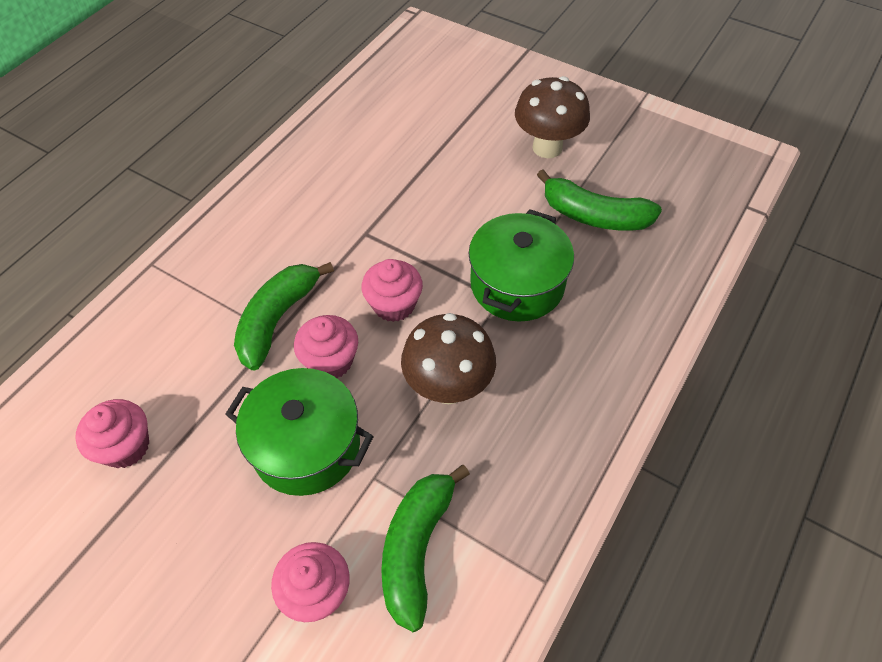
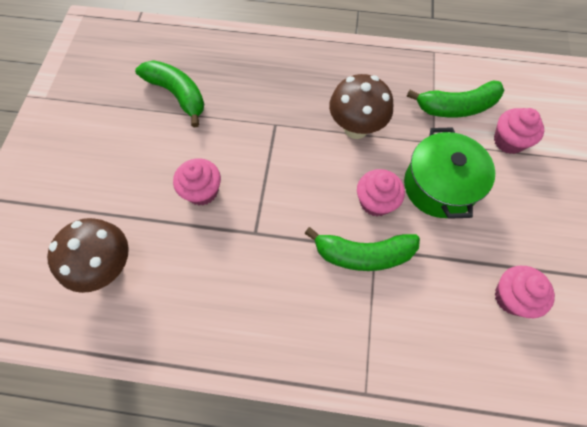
camera: 115 degrees left, 10 degrees up
pink cupcake [362,259,423,322] -> pink cupcake moved to [173,158,221,205]
green pot [469,209,574,321] -> none
brown mushroom [515,76,590,158] -> brown mushroom moved to [47,218,129,293]
green banana [537,169,662,231] -> green banana turned 45 degrees counterclockwise [135,60,204,127]

